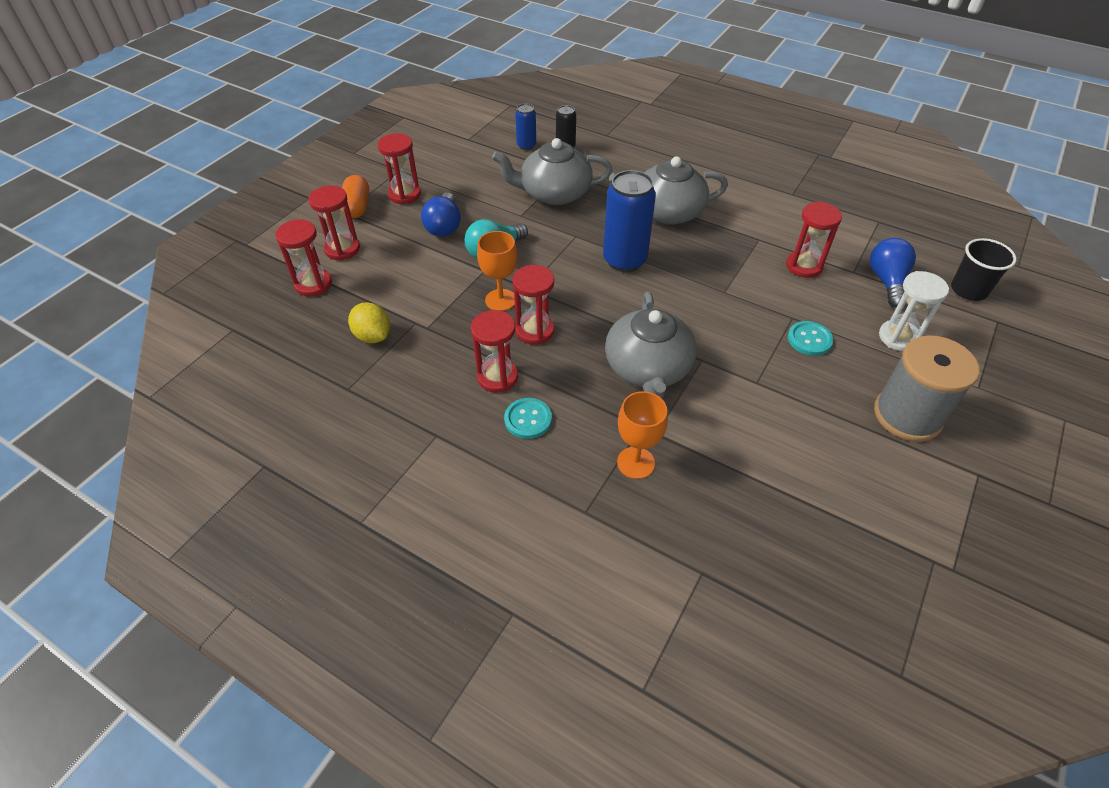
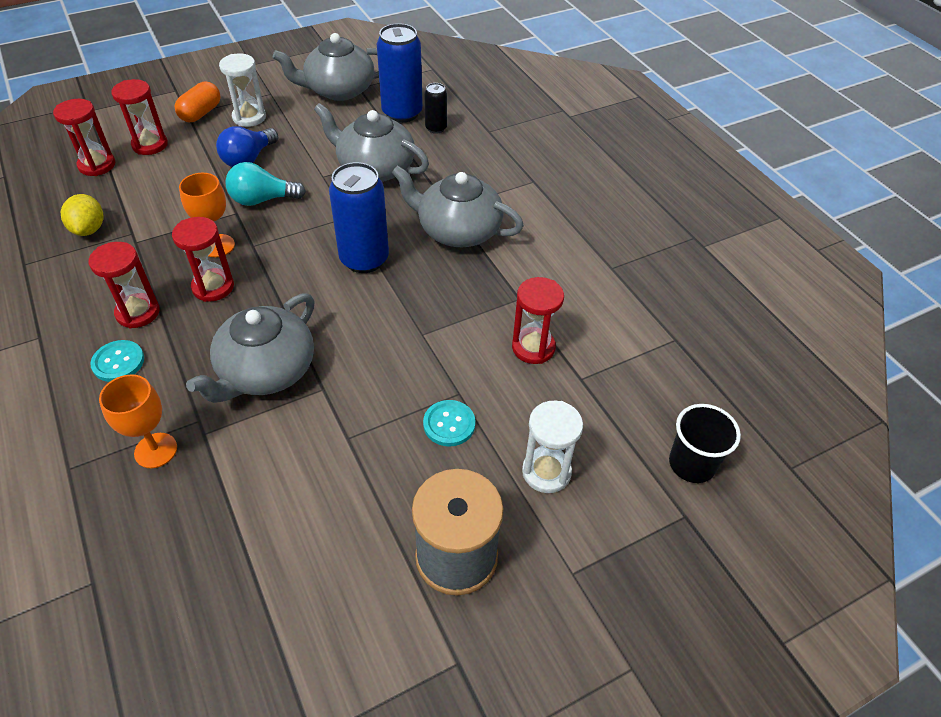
camera: 30 degrees right, 0 degrees up
red hourglass [378,133,421,205] -> white hourglass [219,53,266,127]
blue can [515,104,536,150] -> blue can [377,23,423,123], size x1.91
blue light bulb [870,238,916,307] -> none
none -> grey teapot [273,33,379,101]

